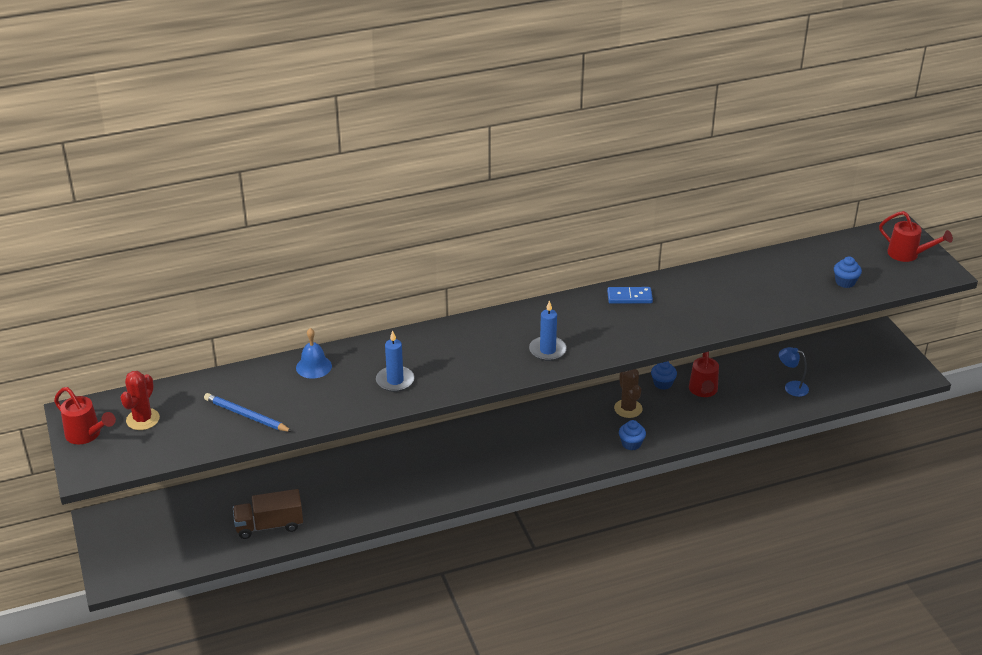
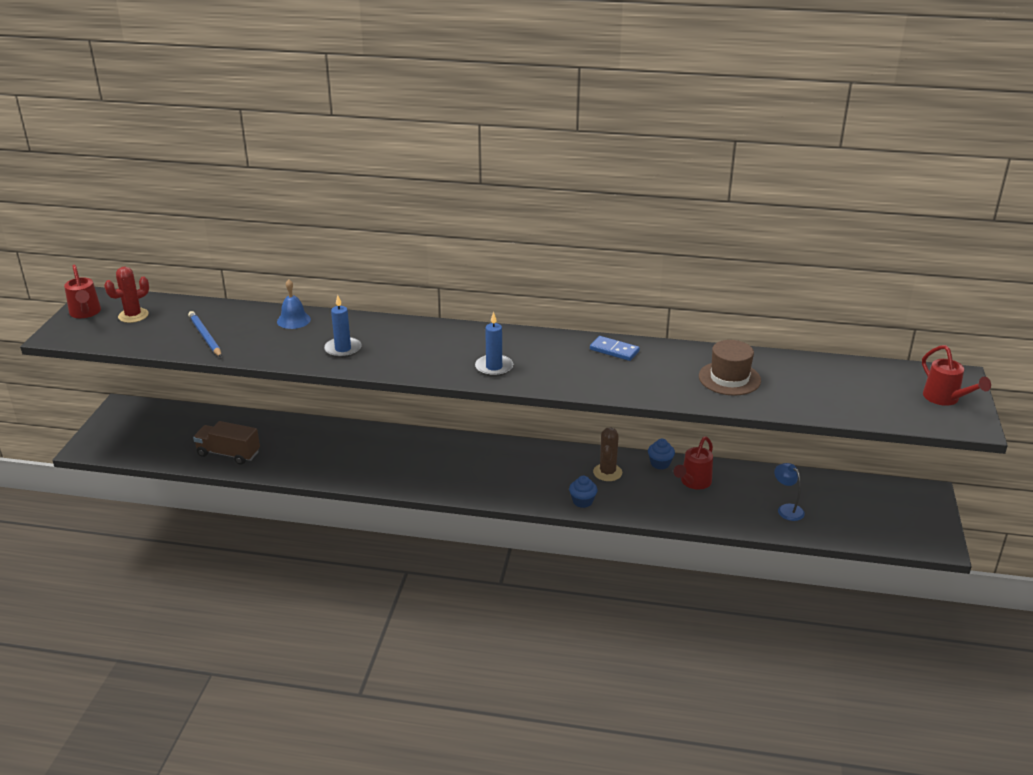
camera: 30 degrees right, 5 degrees down
blue cupcake [834,256,862,288] -> none
none -> brown hat [699,340,761,396]

